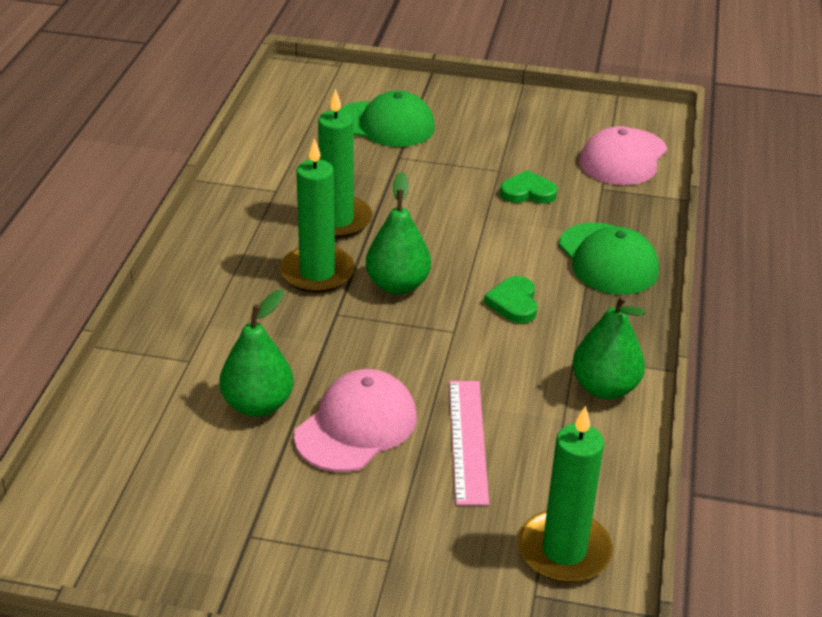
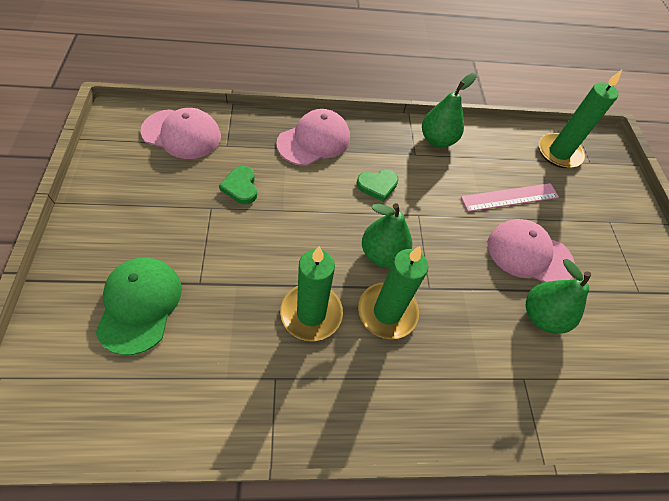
camera: 110 degrees left, 20 degrees up
green cap [559,223,659,295] -> pink cap [276,109,350,166]

